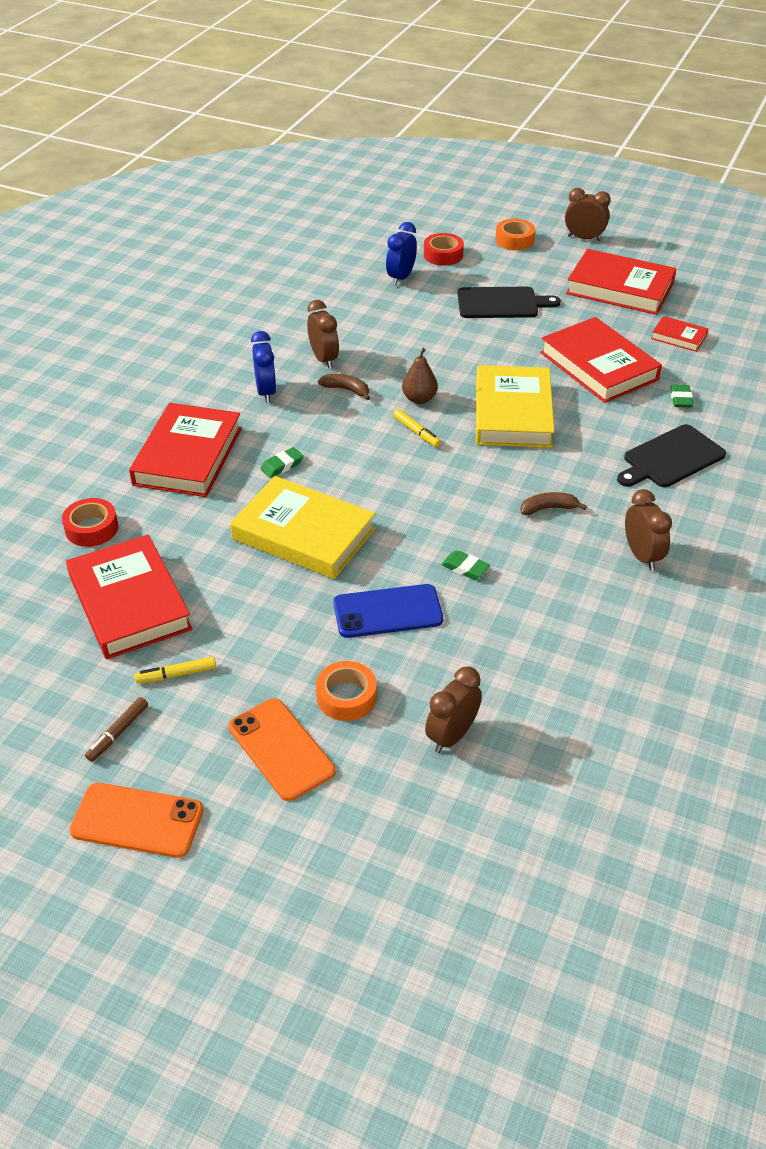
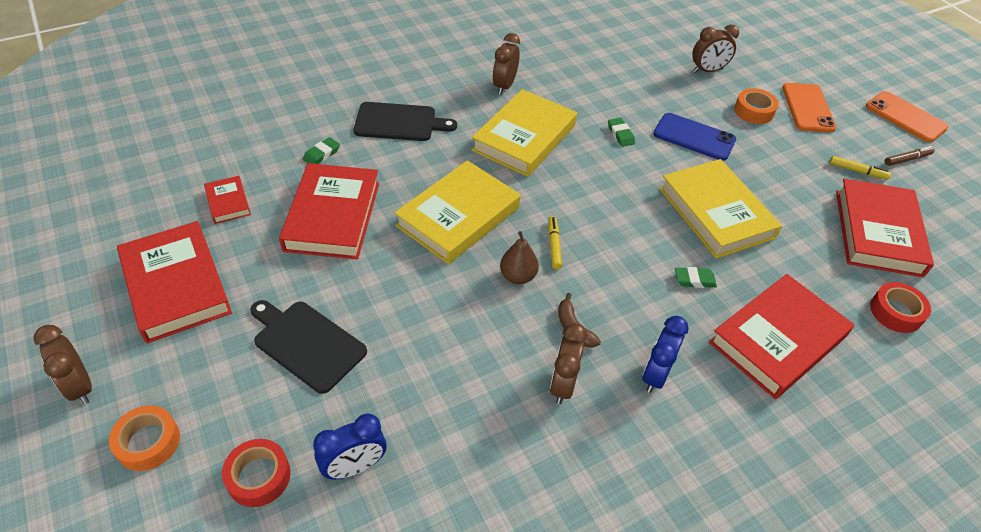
camera: 145 degrees left, 5 degrees up
brown banana [521,492,587,515] -> yellow book [472,89,577,177]

